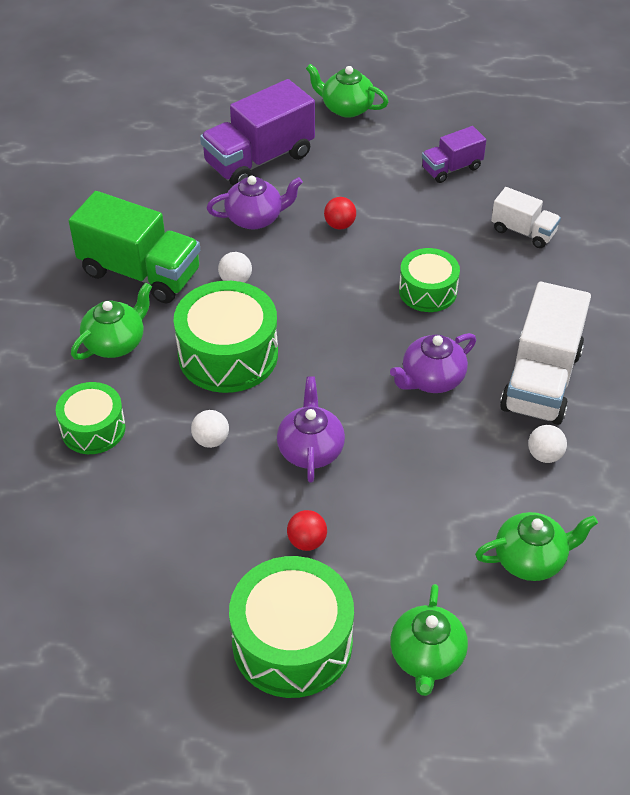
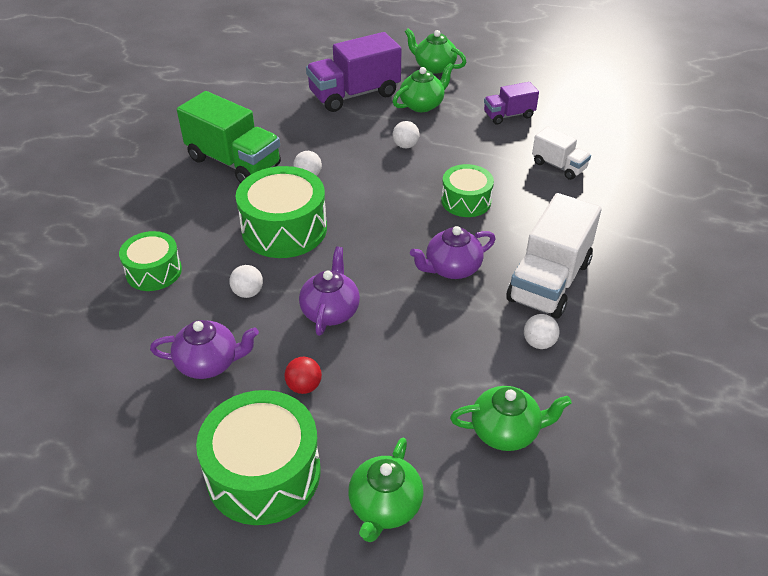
camera: 10 degrees right, 5 degrees down
green teapot [71,283,152,360] -> green teapot moved to [393,63,454,112]
purple teapot [207,176,303,230] -> purple teapot moved to [150,320,259,379]
red ball [324,197,356,230] -> white ball [393,121,419,148]

